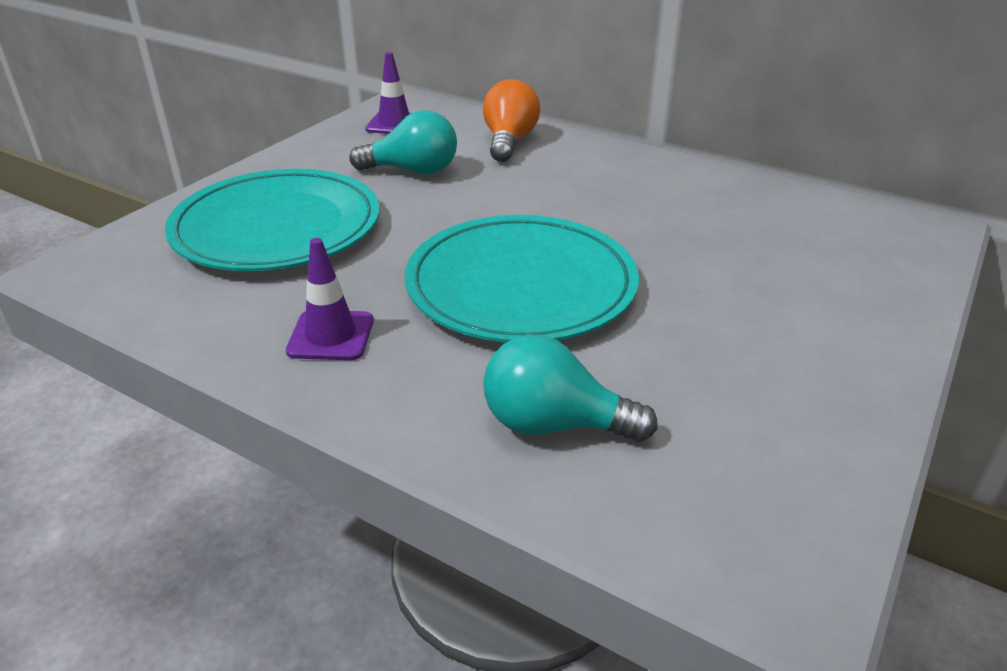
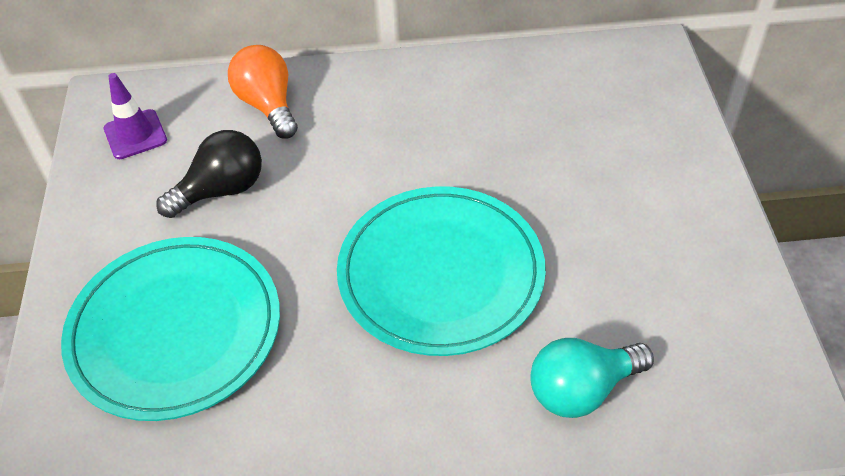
camera: 35 degrees left, 15 degrees up
purple traffic cone [286,238,374,360] -> none
turquoise light bulb [349,110,457,175] -> black light bulb [156,130,262,218]

